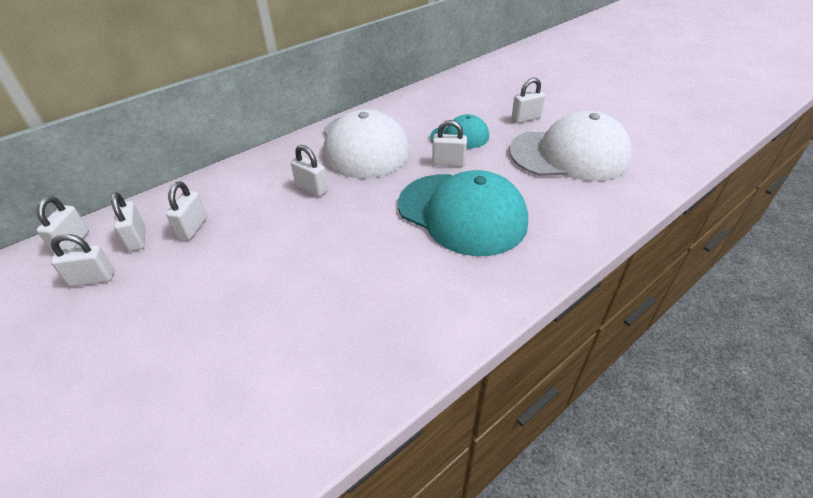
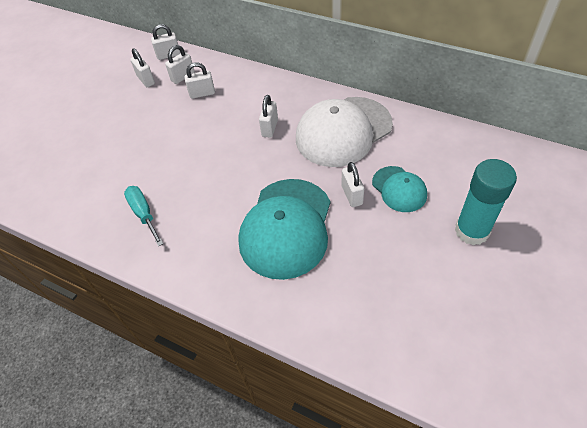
camera: 70 degrees right, 10 degrees up
white cap [510,110,632,181] -> none
white padlock [511,78,545,123] -> turquoise glue stick [455,159,517,245]
none -> turquoise screwdriver [124,186,163,247]

